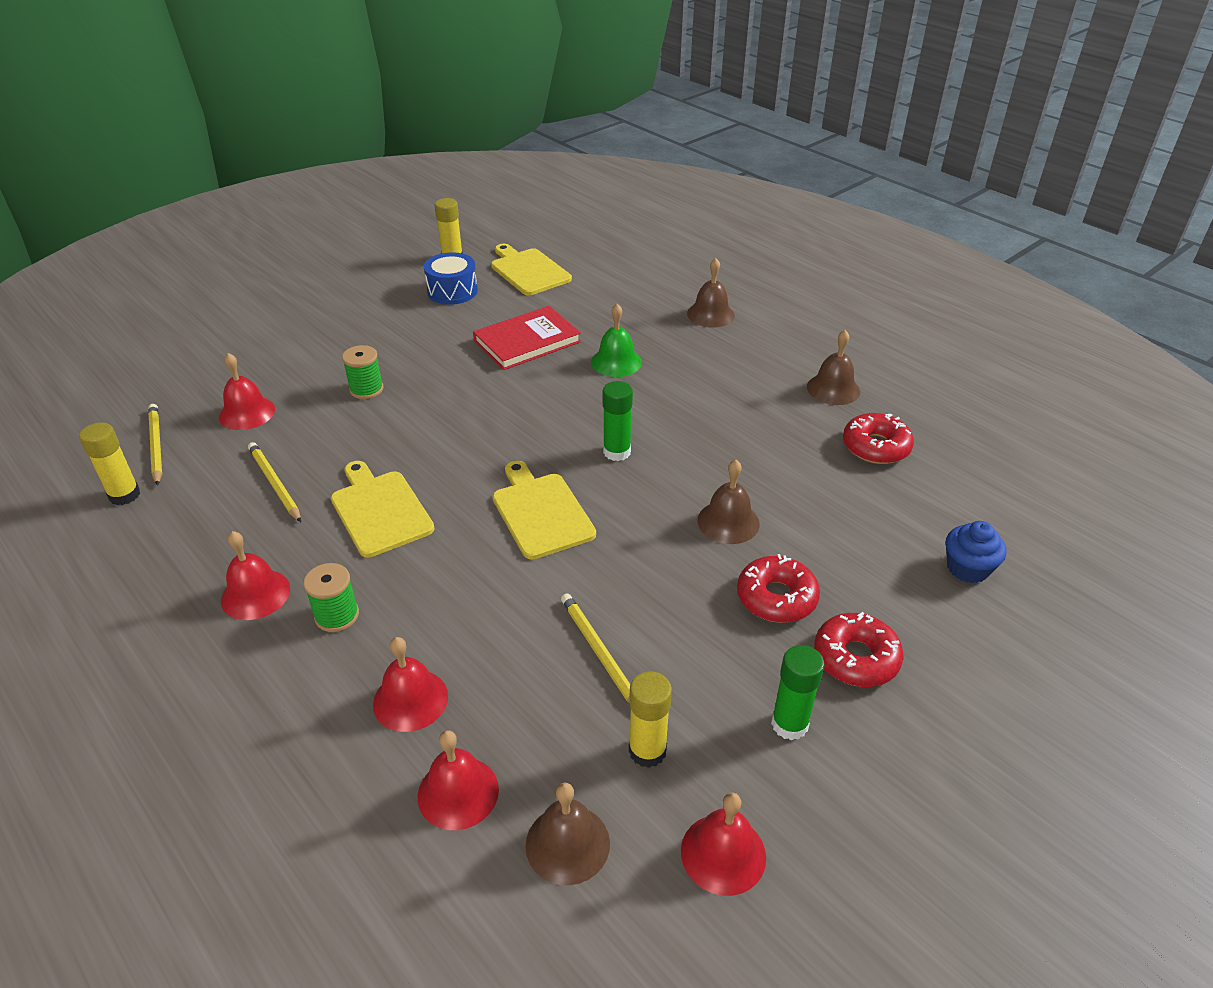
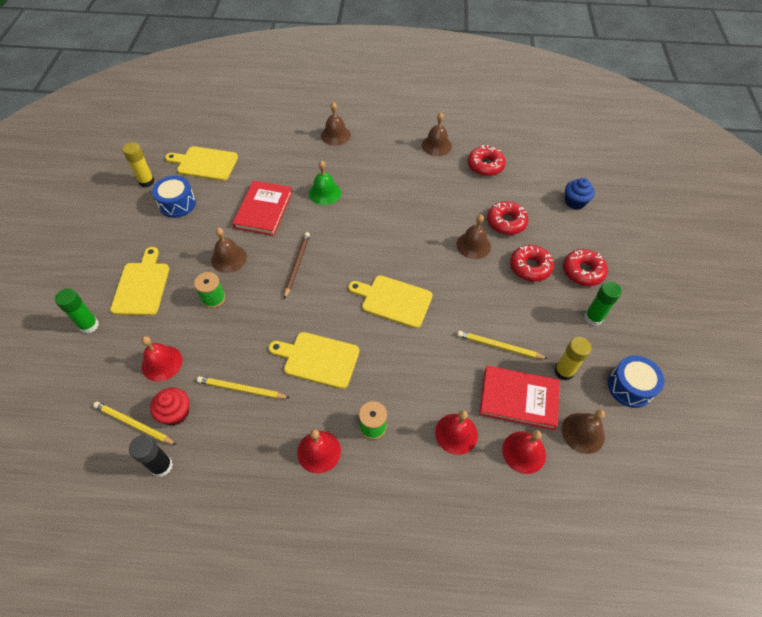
camera: 45 degrees left, 15 degrees up
yellow glue stick [79,422,140,505] -> black glue stick [129,435,173,477]
green glue stick [603,381,633,461] -> green glue stick moved to [55,289,99,334]
red bell [681,793,766,896] -> blue drum [608,355,664,408]
none -> yellow cutting board [110,247,169,316]
none -> red cupcake [150,387,189,425]
none -> brown bell [211,228,247,273]
none -> brown pencil [284,232,310,299]
none -> red book [479,366,560,430]
none -> red donut [487,201,528,235]

